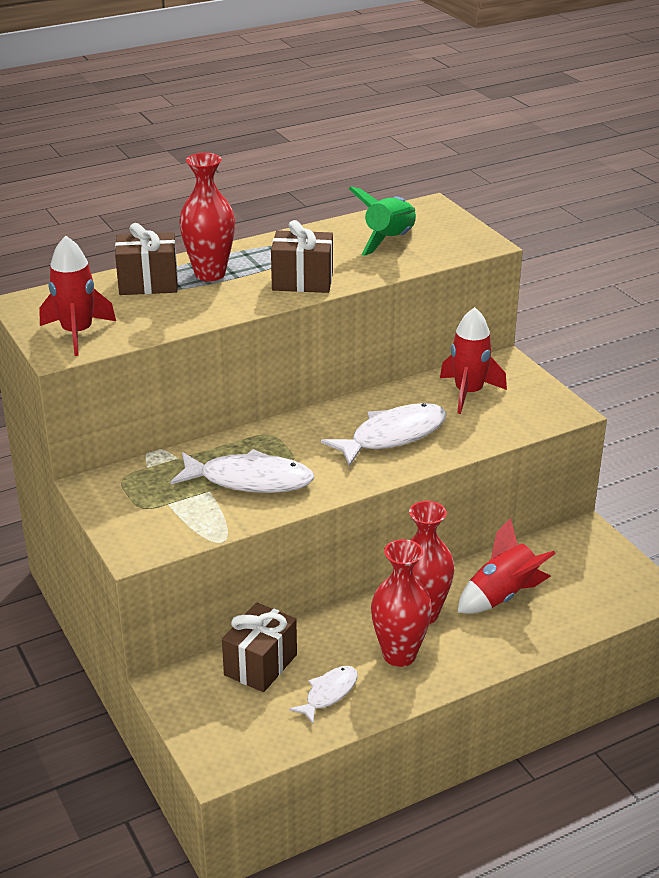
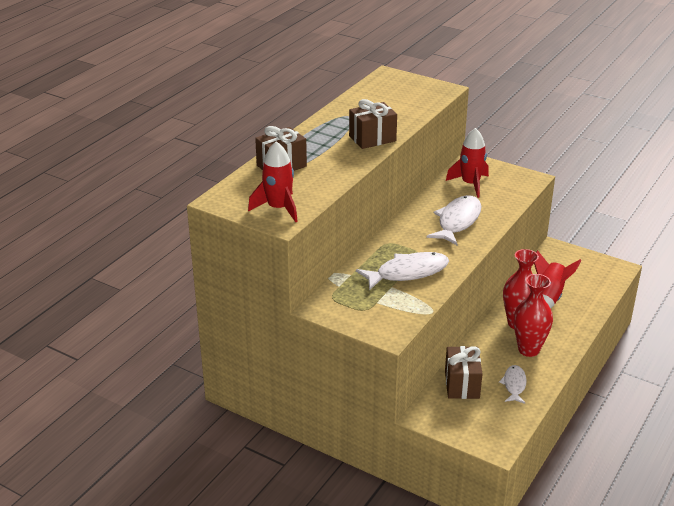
camera: 30 degrees left, 0 degrees up
red vase [179,153,235,281] -> none
green rocket [348,186,416,256] -> none

